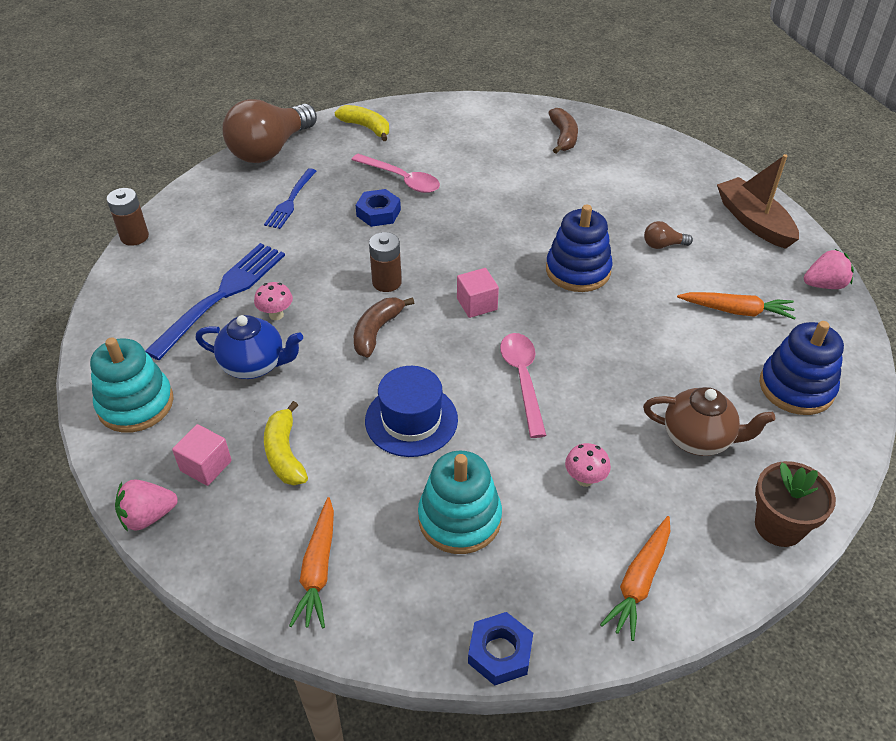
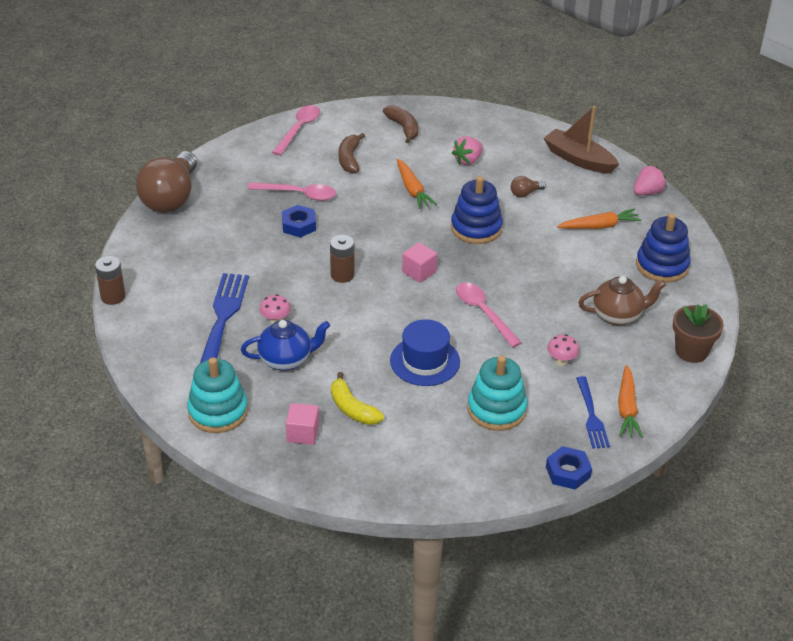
camera: 25 degrees left, 5 degrees down
pink strawberry [115,479,178,532] -> pink strawberry moved to [452,136,483,165]
blue fork [264,168,316,229] -> blue fork moved to [576,376,610,449]
orange carrot [289,497,334,628] -> orange carrot moved to [396,159,437,209]
yellow banana [335,105,389,141] -> none
brown banana [354,297,414,358] -> brown banana moved to [338,133,365,173]
none -> pink spoon [272,105,320,156]

